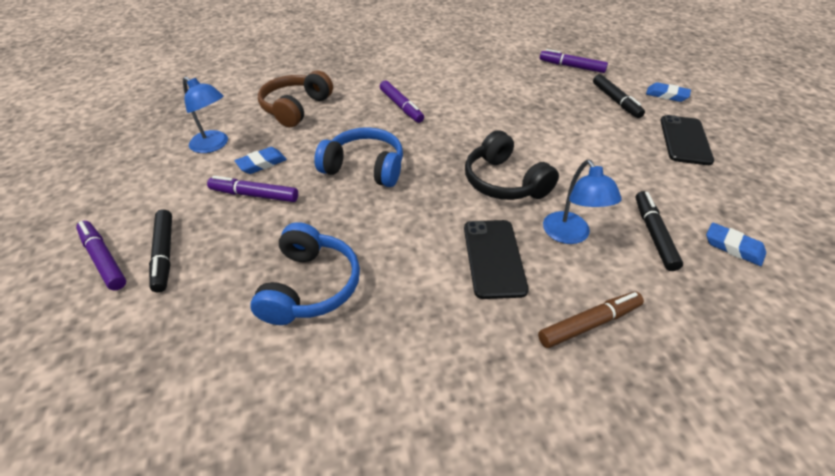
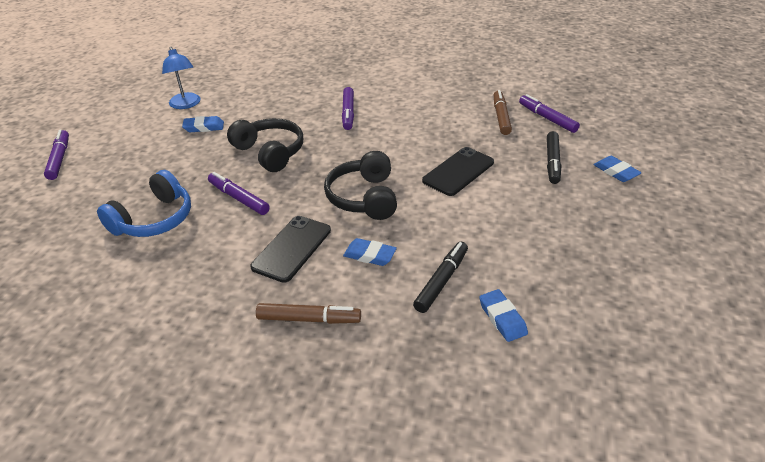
camera: 30 degrees right, 5 degrees down
black marker [149,209,172,293] -> none
purple marker [207,176,298,202] -> purple marker moved to [208,172,270,215]
brown headphones [258,71,333,127] -> none
blue headphones [314,127,403,187] -> black headphones [227,118,303,172]
blue lamp [543,160,622,244] -> blue eraser [343,238,397,266]
black phone [660,115,714,165] -> black phone moved to [422,147,494,196]
none -> brown marker [494,90,512,135]

